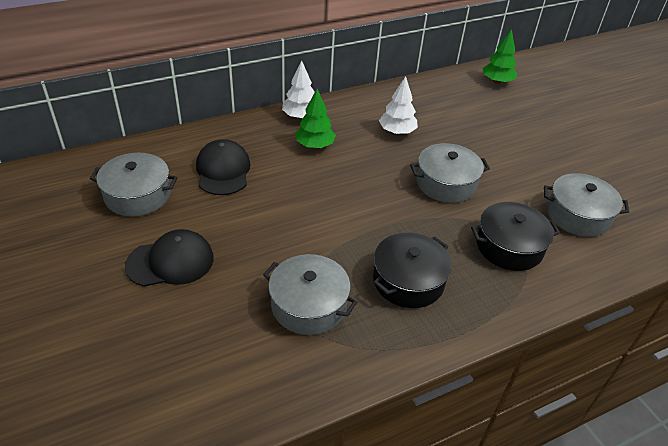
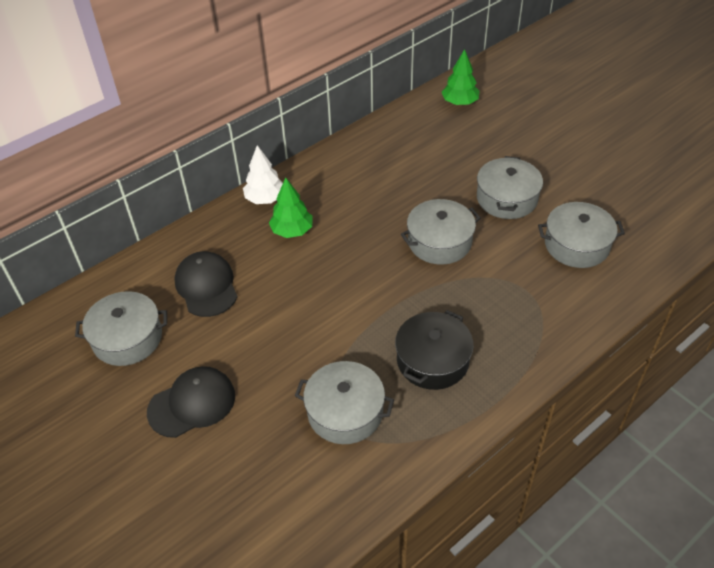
camera: 10 degrees left, 5 degrees up
white tree [379,76,418,135] -> none
black pot [471,202,560,271] -> none
none -> grey pot [477,156,543,219]

